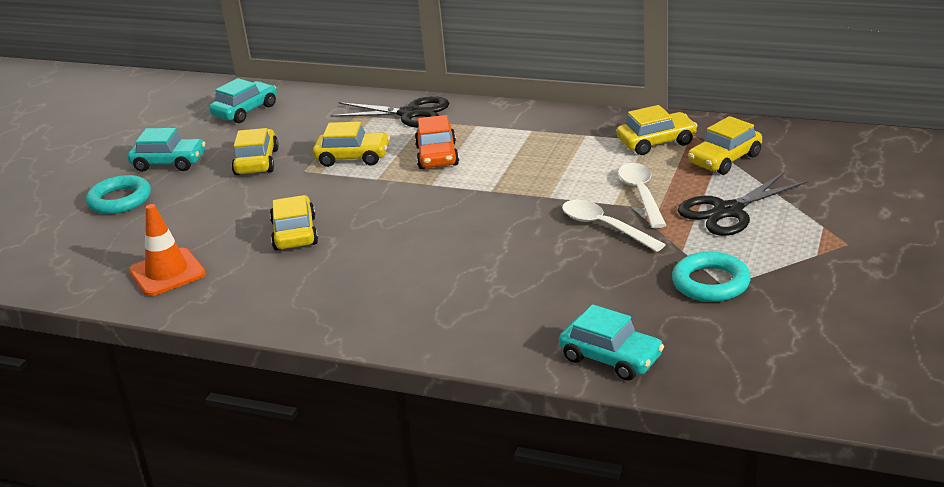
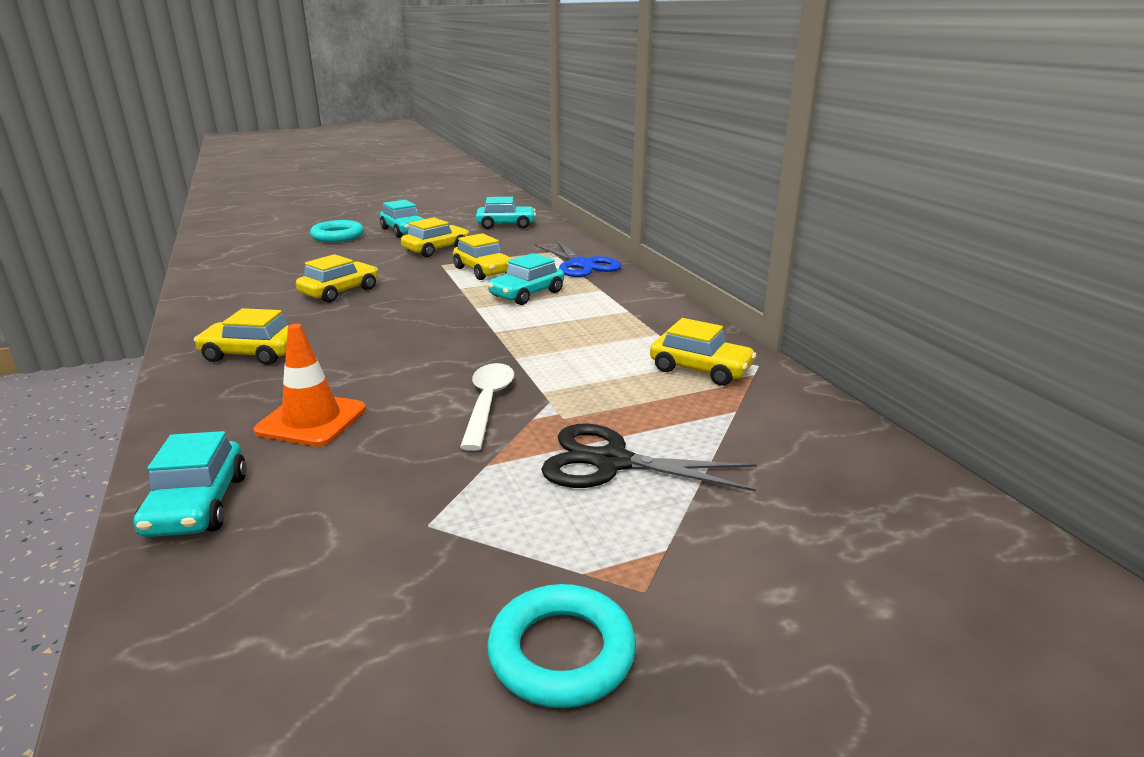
camera: 45 degrees right, 5 degrees down
orange traffic cone [129,204,206,296] -> orange traffic cone moved to [254,324,366,446]
black scissors [331,96,449,128] -> blue scissors [535,240,622,277]
orange car [415,115,459,169] -> turquoise car [488,253,564,305]
white spoon [618,163,666,229] -> none
turquoise ring [672,251,751,302] -> turquoise ring moved to [487,584,636,708]
yellow car [688,116,762,175] -> yellow car moved to [194,308,289,365]

